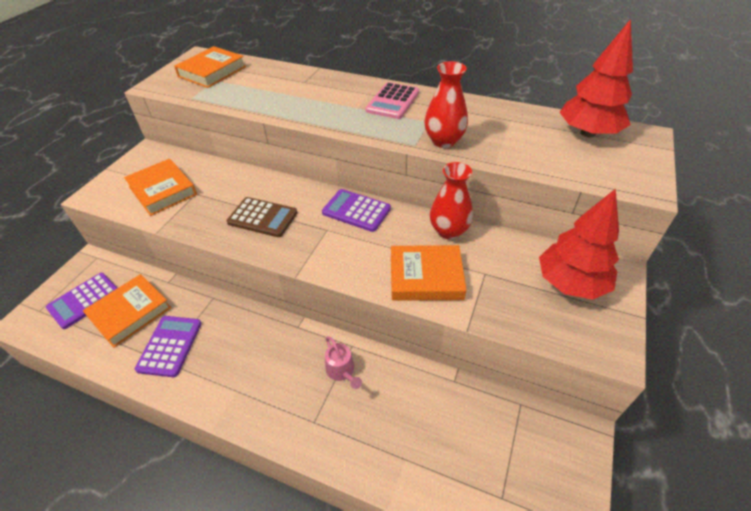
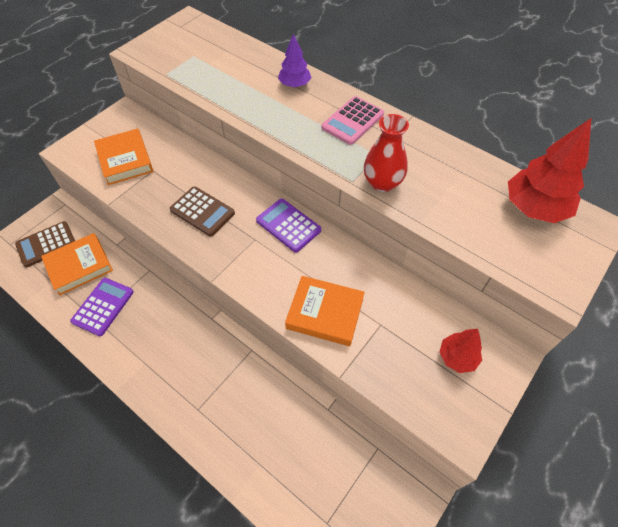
camera: 15 degrees right, 10 degrees up
purple calculator [46,273,117,329] -> brown calculator [15,221,75,267]
orange book [174,46,246,88] -> none
pink watering can [325,336,362,389] -> none
red vase [430,162,473,239] -> none
red tree [539,189,619,300] -> red tree [439,329,482,373], size x0.58
none -> purple tree [278,33,311,87]

